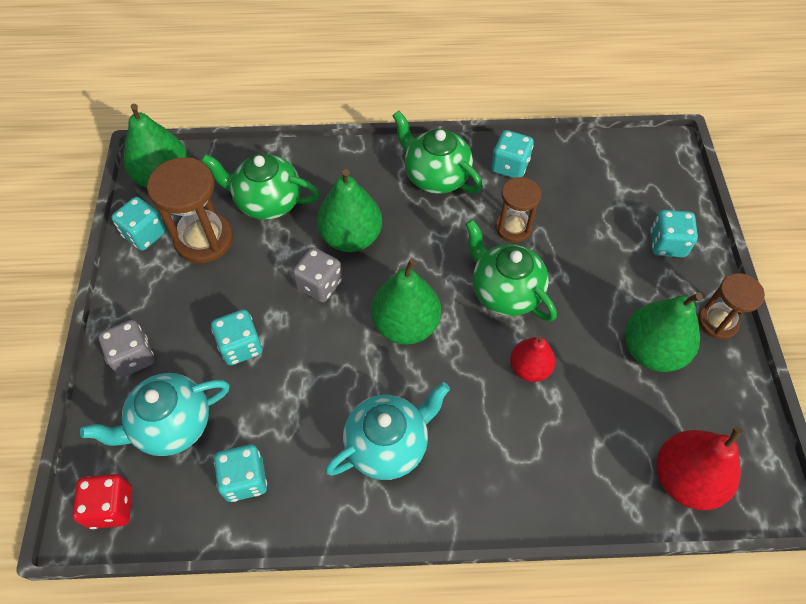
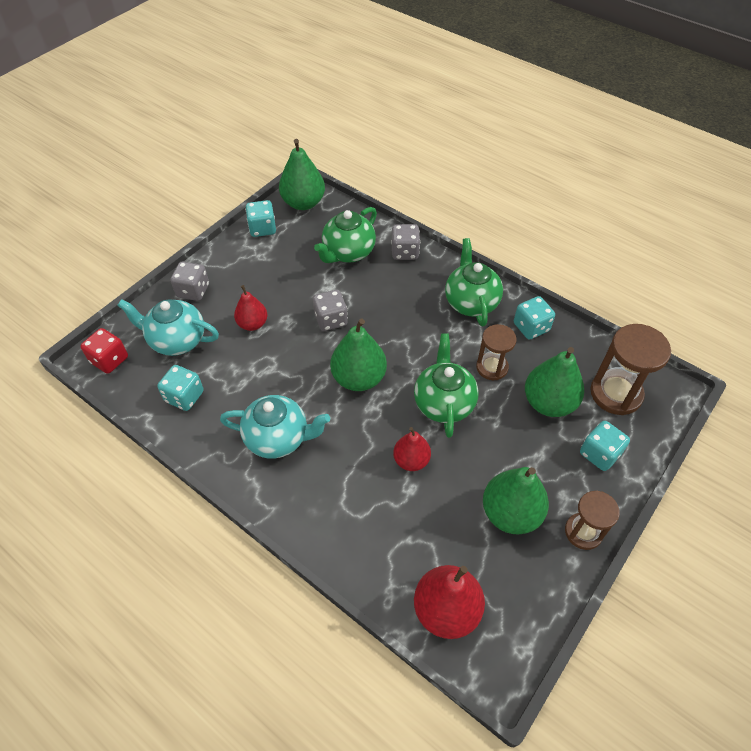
camera: 40 degrees right, 5 degrees down
brown hourglass [147,157,233,264] -> brown hourglass moved to [590,324,671,415]
green teapot [201,154,320,220] -> green teapot turned 105 degrees counterclockwise [314,207,377,263]
turquoise dice [211,309,262,365] -> red pear [234,285,267,331]
green pear [317,169,382,252] -> green pear moved to [525,347,584,417]
none -> grey dice [391,224,420,260]

